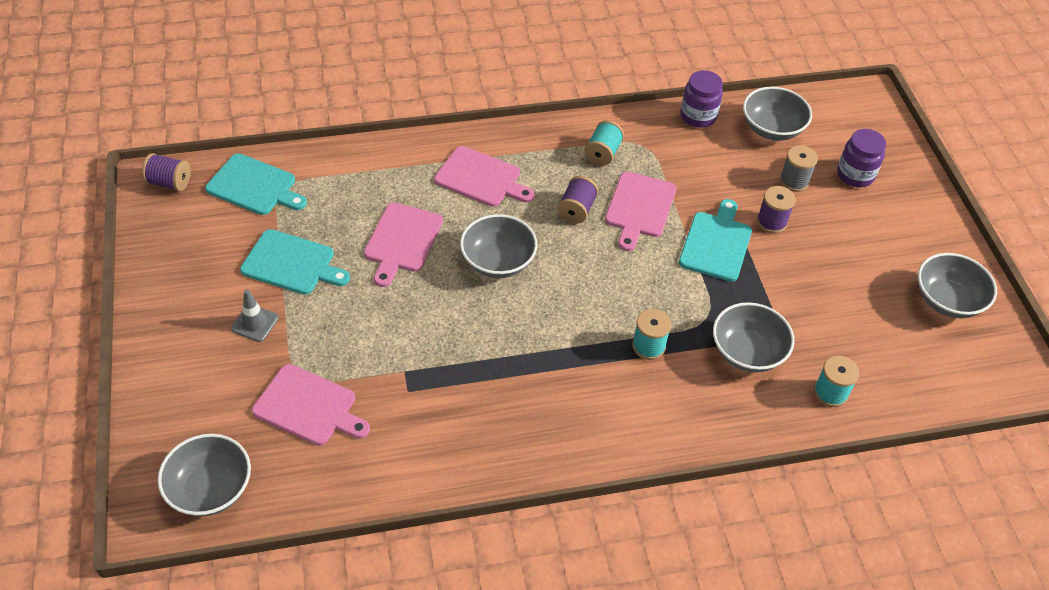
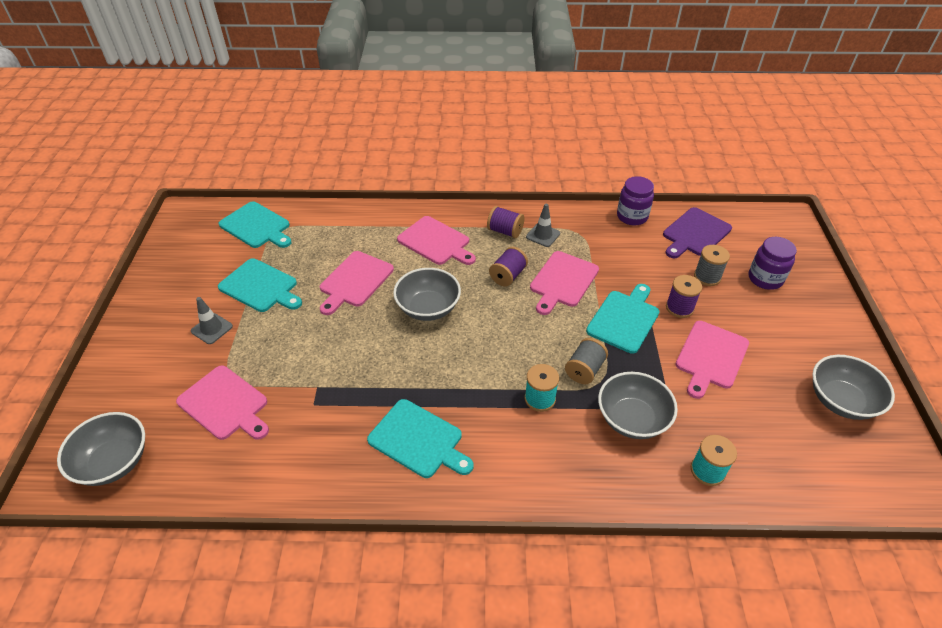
camera: 15 degrees right, 5 degrees down
purple spool [141,153,191,191] -> purple spool moved to [487,206,525,238]
turquoise spool [584,120,624,166] -> grey traffic cone [526,204,560,247]
grey bowl [743,87,812,141] -> purple cutting board [663,207,732,259]
none -> turquoise cutting board [367,399,474,478]
none -> grey spool [565,338,608,384]
none -> pink cutting board [675,321,749,399]

